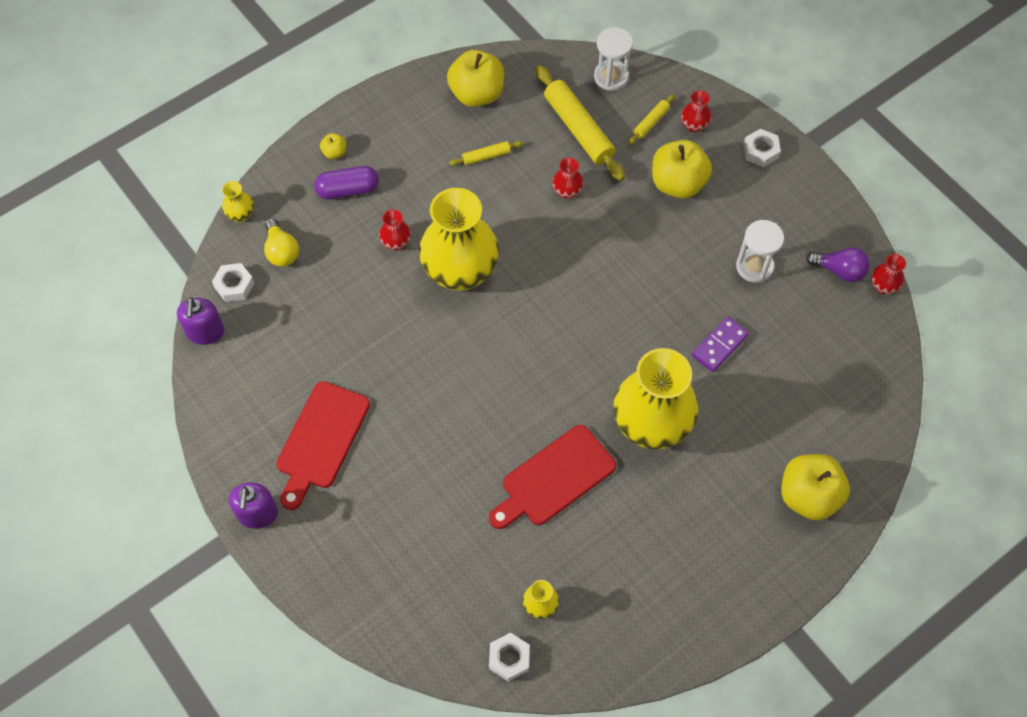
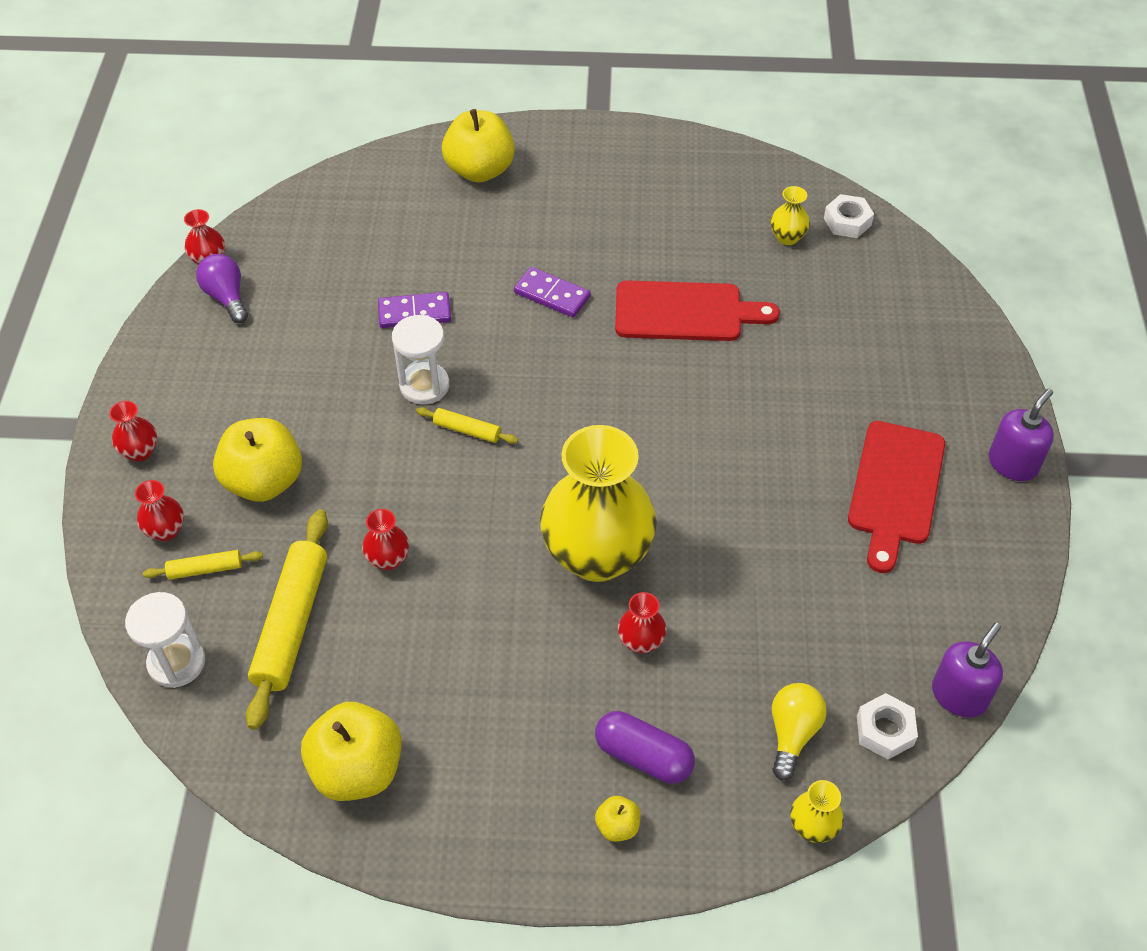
camera: 140 degrees left, 10 degrees down
red cutting board [276,381,370,510] -> red cutting board turned 135 degrees clockwise [848,421,945,573]
yellow rolling pin [449,141,523,166] -> yellow rolling pin moved to [416,407,518,444]
yellow vase [613,348,699,450] -> purple domino [514,267,591,318]
white hourglass [736,220,784,283] -> white hourglass moved to [392,315,449,405]
white nut [743,129,781,167] -> red vase [109,401,157,462]

